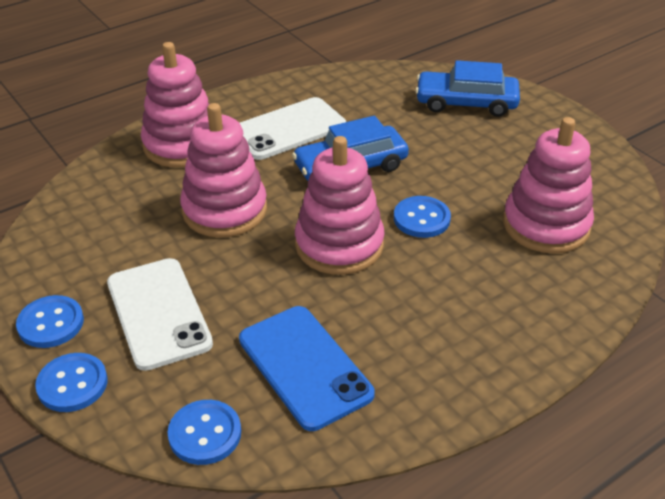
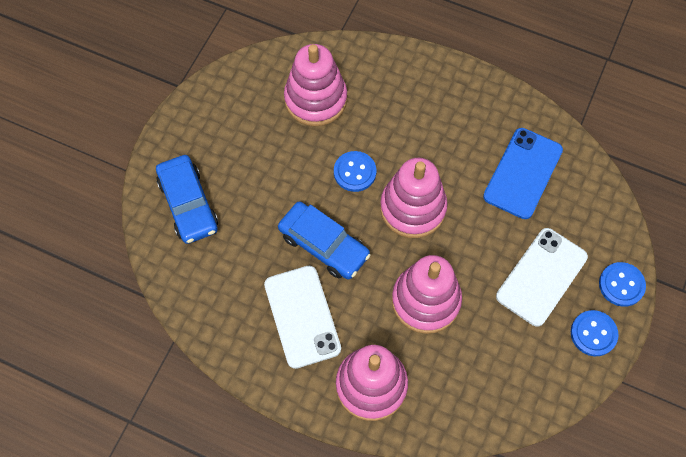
camera: 120 degrees left, 25 degrees up
blue button [168,400,241,465] -> none
white phone [240,97,346,160] -> white phone turned 45 degrees clockwise [264,266,341,369]

